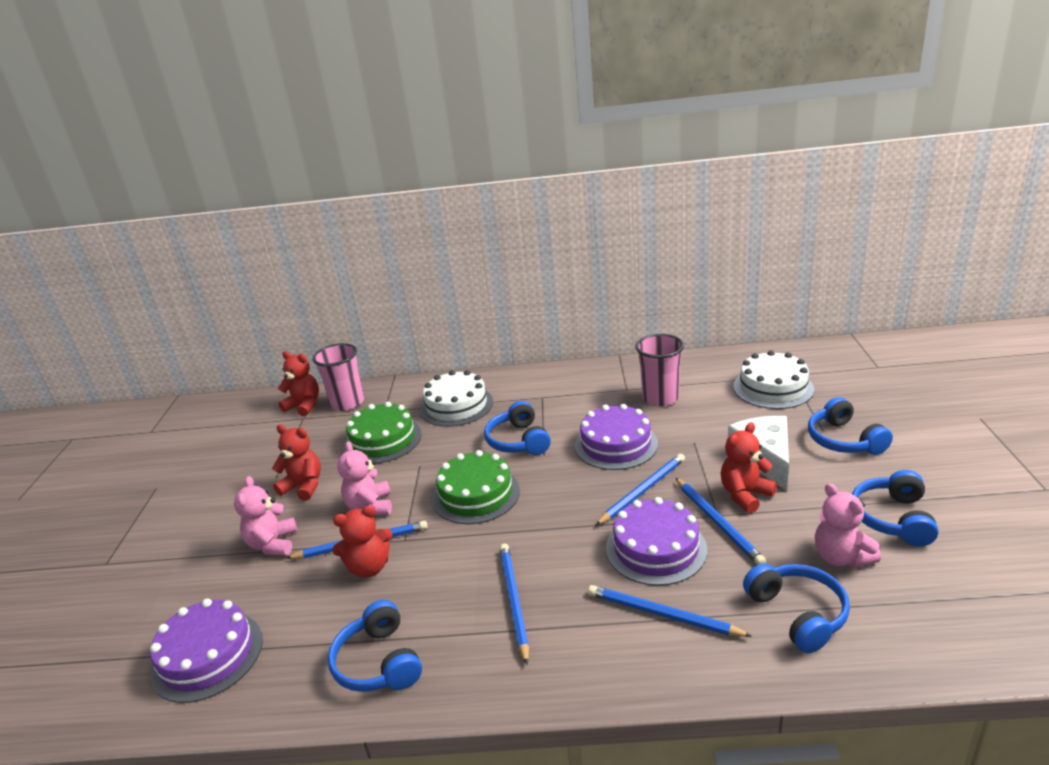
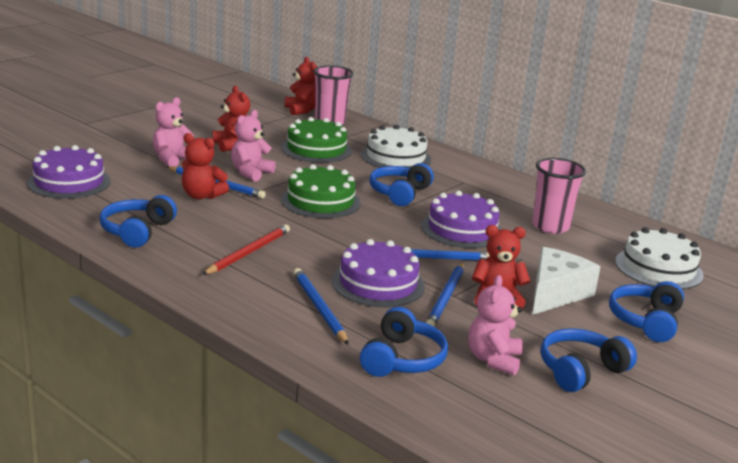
camera: 35 degrees right, 5 degrees down
blue pencil [500,544,529,665] -> red pencil [202,225,290,275]

